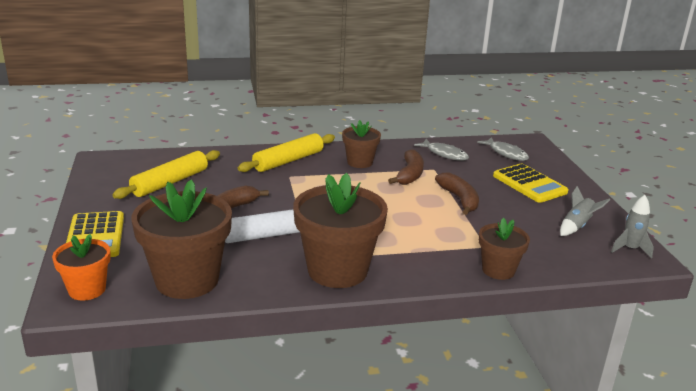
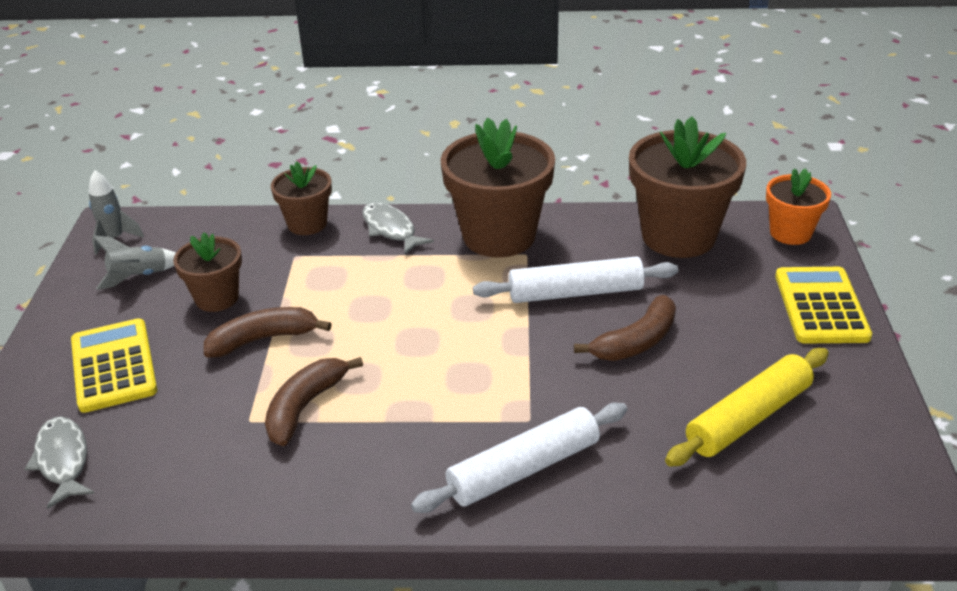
camera: 165 degrees left, 10 degrees up
yellow rolling pin [238,133,335,172] -> white rolling pin [411,403,627,513]
brown flower pot [342,120,381,168] -> brown flower pot moved to [173,232,242,312]
grey fish [414,139,469,160] -> grey fish moved to [362,202,434,254]
brown banana [435,173,479,215] -> brown banana turned 75 degrees clockwise [204,307,332,358]

